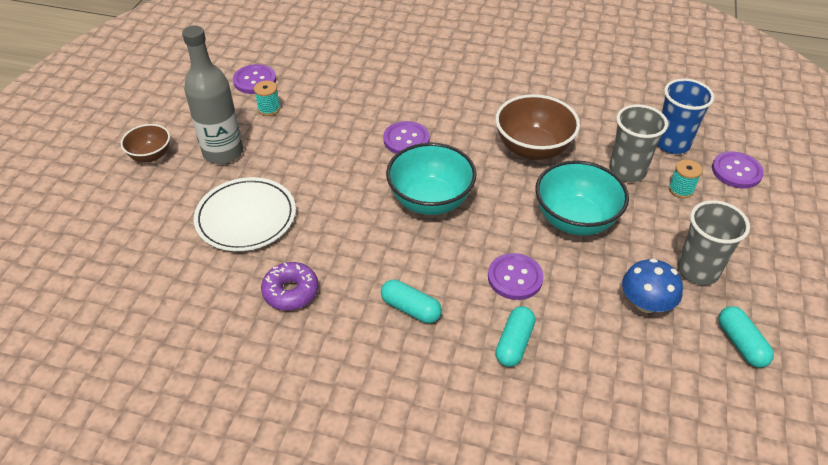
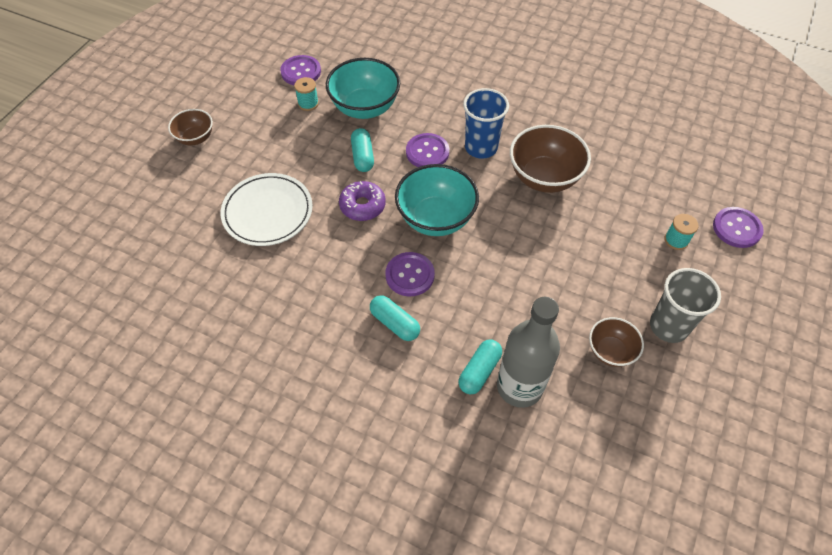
camera: 10 degrees right, 10 degrees up
grey bottle [182,26,243,164] -> grey bottle moved to [497,297,560,408]
purple donut [261,262,319,310] -> purple donut moved to [339,181,386,221]
purple button [488,253,544,300] -> purple button moved to [385,252,435,296]
turquoise bowl [535,160,629,235] -> turquoise bowl moved to [326,58,400,119]
grey cup [610,104,668,182] -> none
blue mushroom [622,258,683,313] -> brown bowl [589,317,644,367]
blue cup [657,78,714,154] -> blue cup moved to [463,88,509,159]
turquoise capsule [718,306,774,368] -> turquoise capsule moved to [351,128,374,172]

